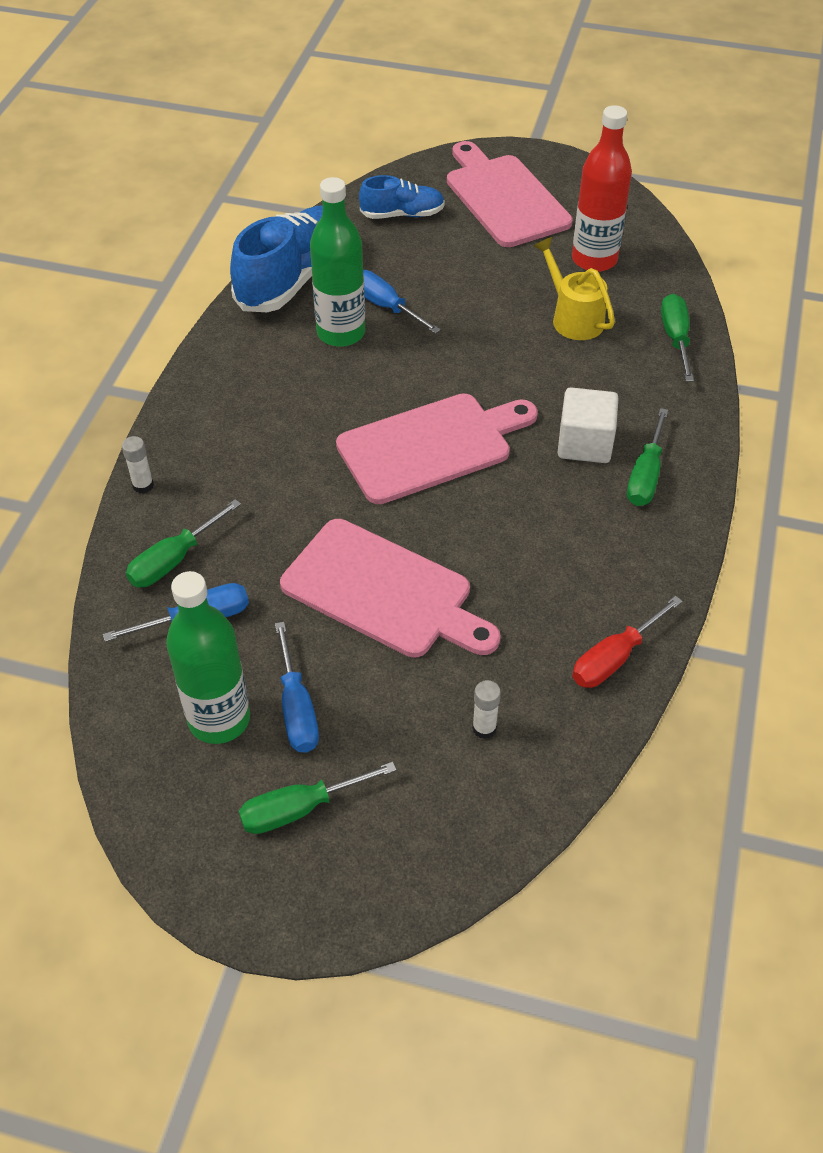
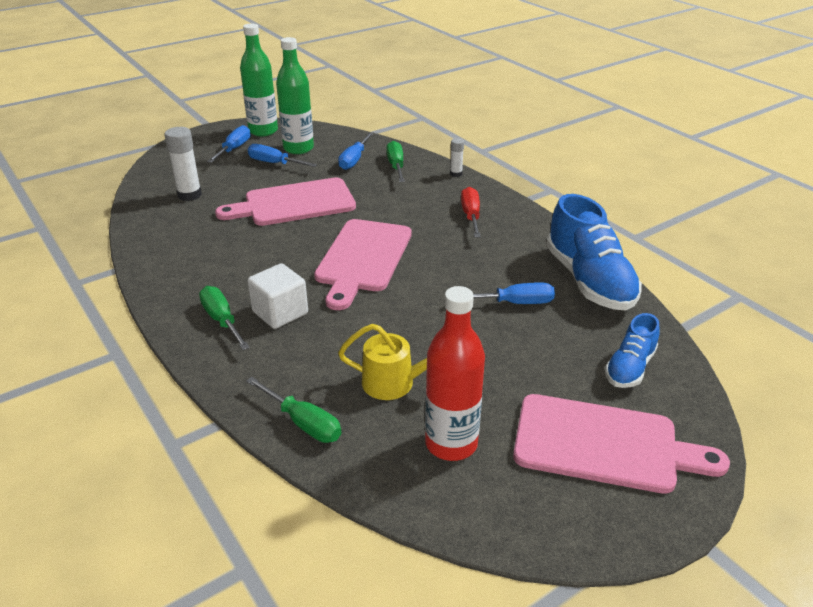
camera: 130 degrees right, 15 degrees down
green screwdriver [239,762,397,834] -> blue screwdriver [207,125,250,163]
green bottle [310,177,365,347] -> green bottle moved to [240,23,278,136]
white glue stick [472,680,501,739] -> white glue stick [164,127,202,201], size x1.80
red screwdriver [572,596,683,688] -> red screwdriver moved to [461,187,481,238]

